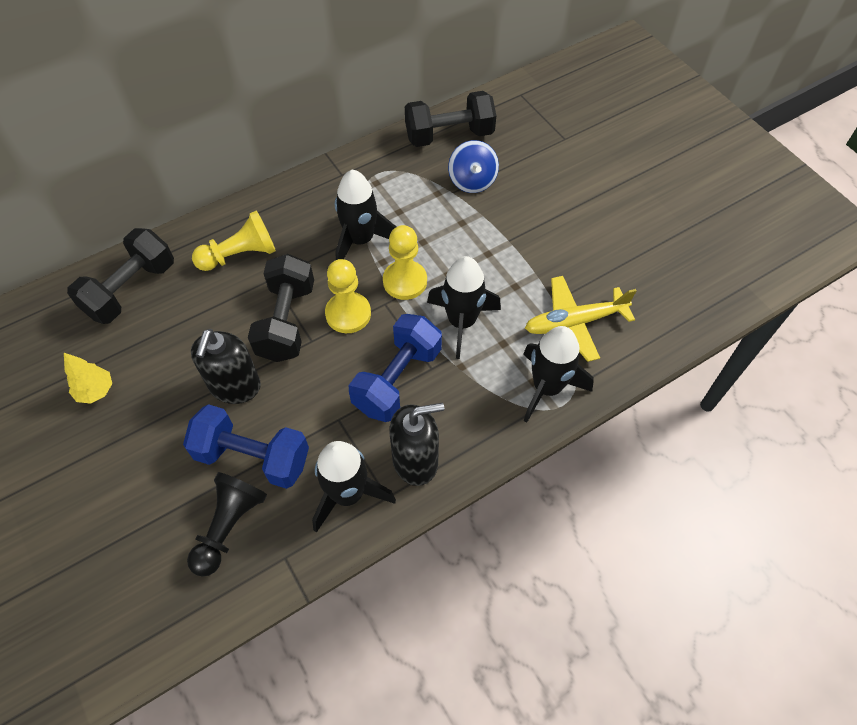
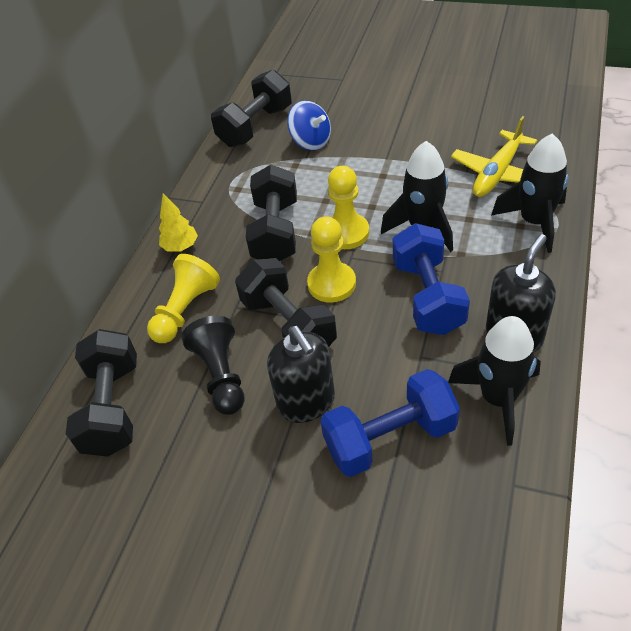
camera: 35 degrees left, 10 degrees down
yellow tree [64,353,112,404] -> yellow tree moved to [159,193,198,252]
black pawn [187,472,267,577] -> black pawn moved to [182,316,245,415]
black rocket [335,170,396,260] -> black dumbbell [246,165,297,261]

